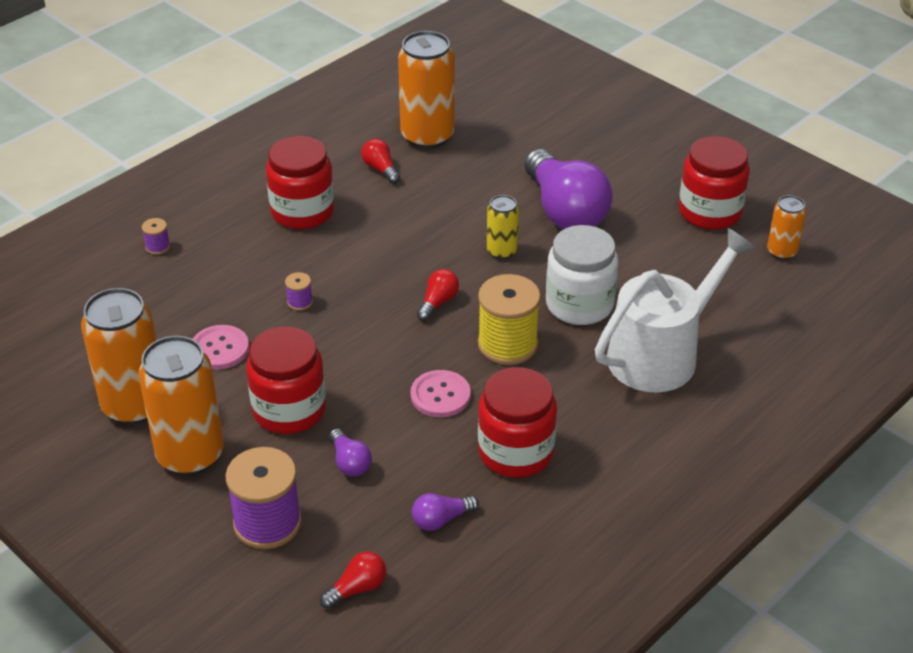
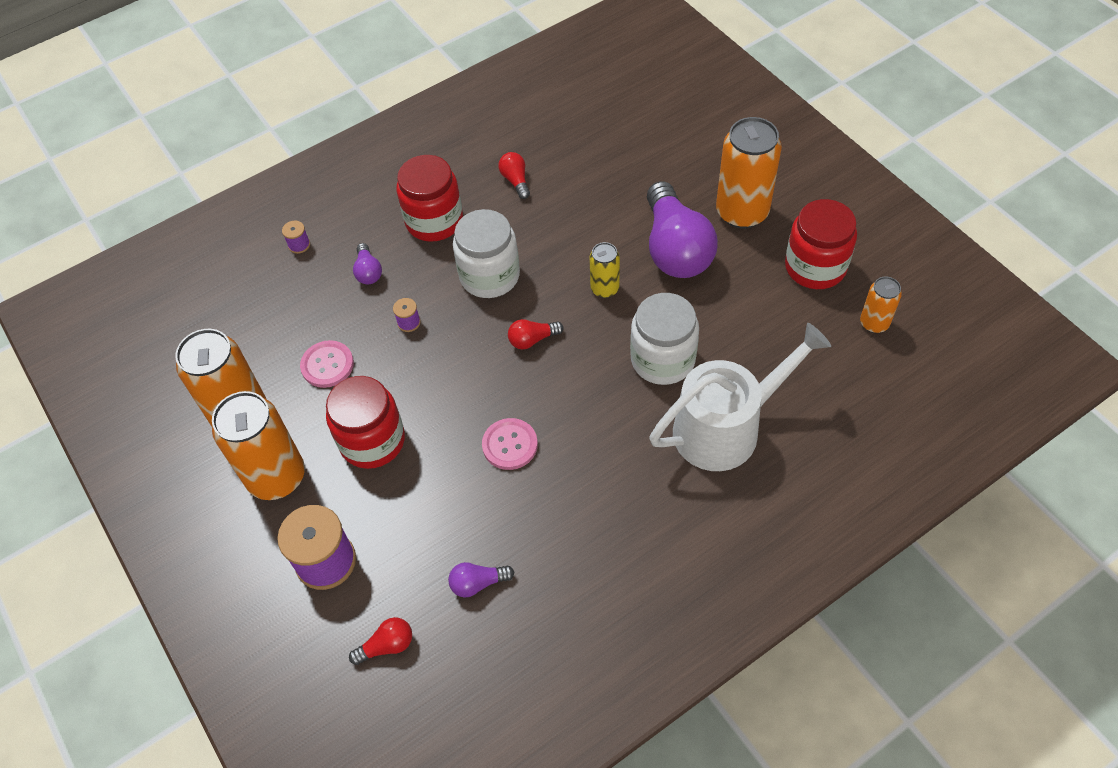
camera: 15 degrees right, 15 degrees up
purple light bulb [329,428,372,477] -> purple light bulb moved to [353,243,382,284]
orange can [398,31,454,149] -> orange can moved to [716,117,782,228]
red light bulb [417,269,459,321] -> red light bulb turned 150 degrees counterclockwise [508,319,563,350]
yellow spool [478,274,541,365] -> none
red jar [478,367,557,478] -> none
none -> white jar [453,209,520,298]

